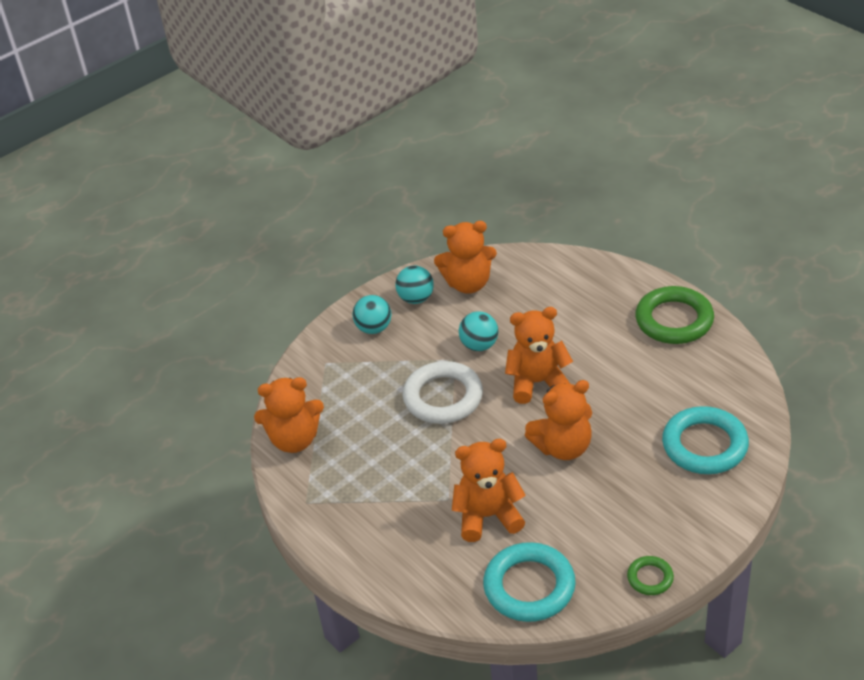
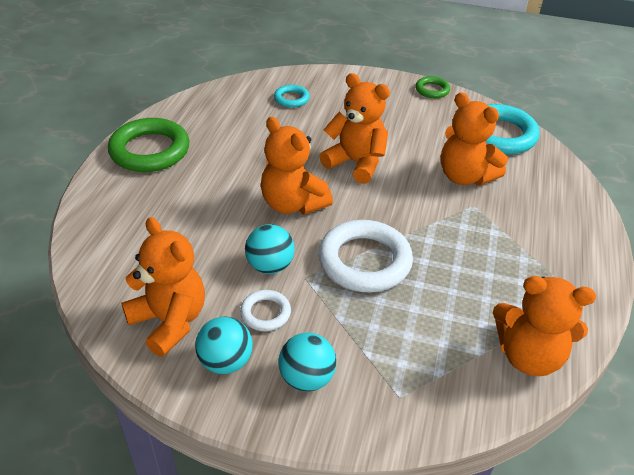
camera: 130 degrees left, 0 degrees up
orange teddy bear [254,377,324,453] -> orange teddy bear turned 150 degrees clockwise [493,276,596,376]
turquoise ring [662,406,749,474] -> turquoise ring [274,85,310,108], size x0.50
none -> white ring [240,290,291,331]

